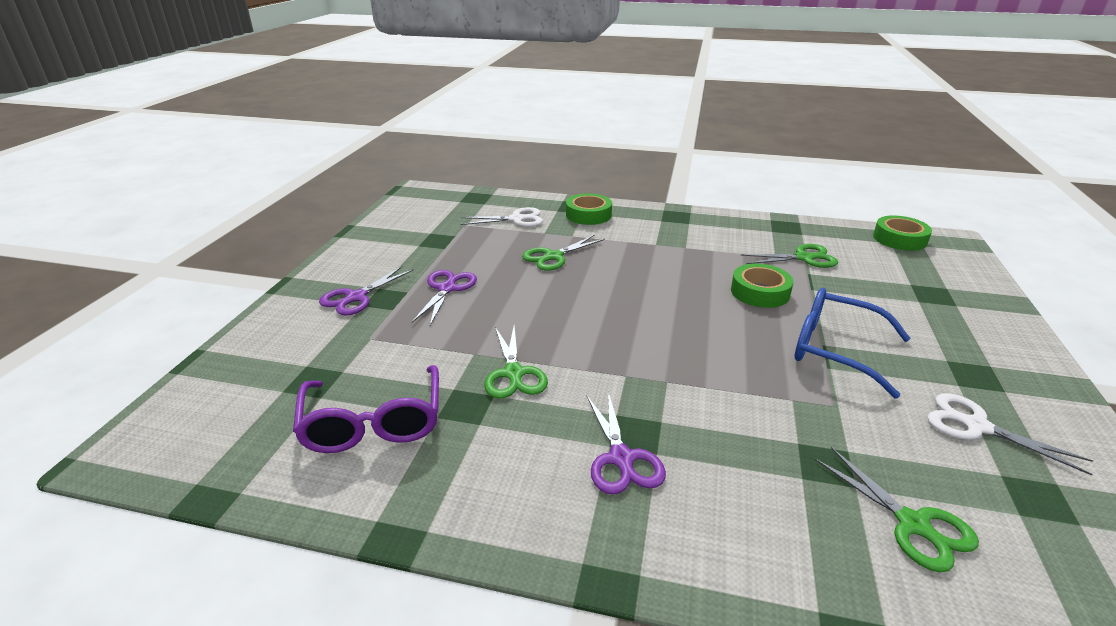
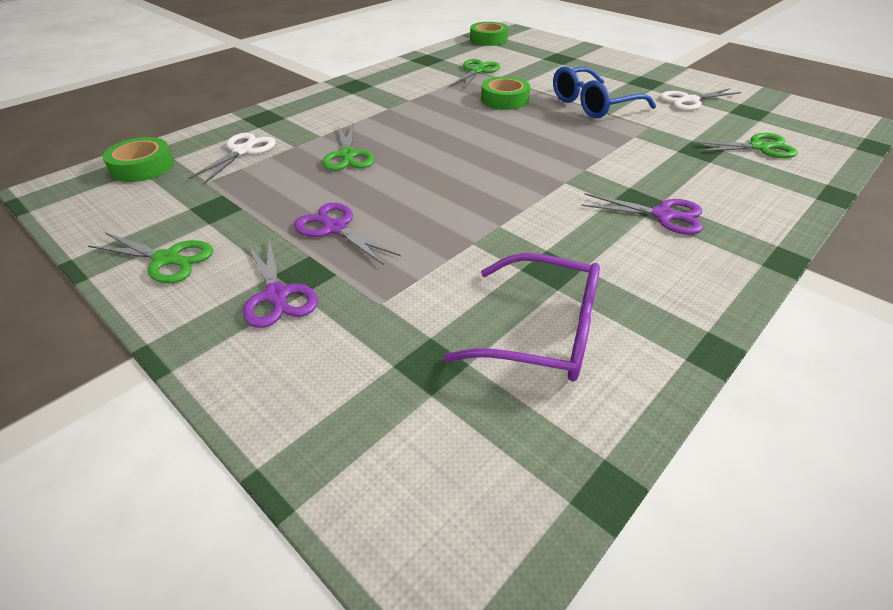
camera: 60 degrees left, 10 degrees up
green scissors [484,326,548,399] -> green scissors moved to [88,232,213,283]
green tape [566,193,612,225] -> green tape moved to [103,137,174,182]

